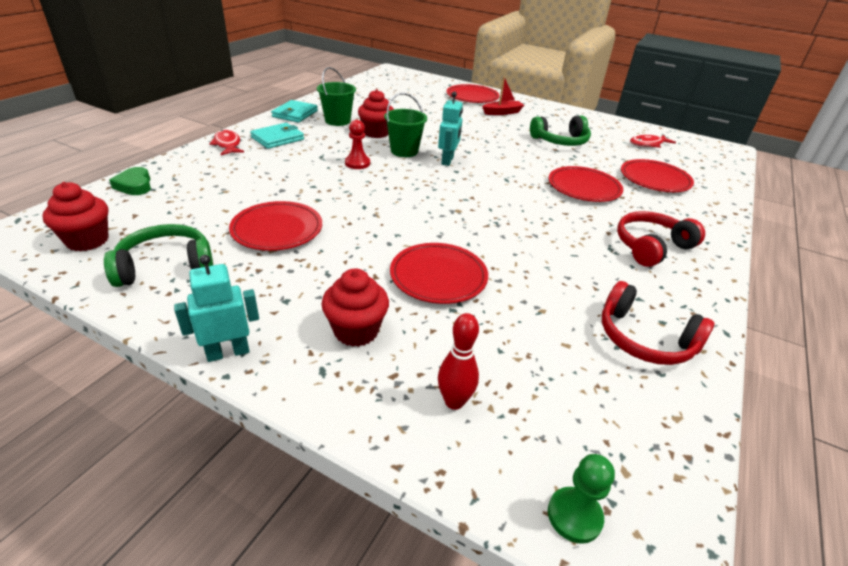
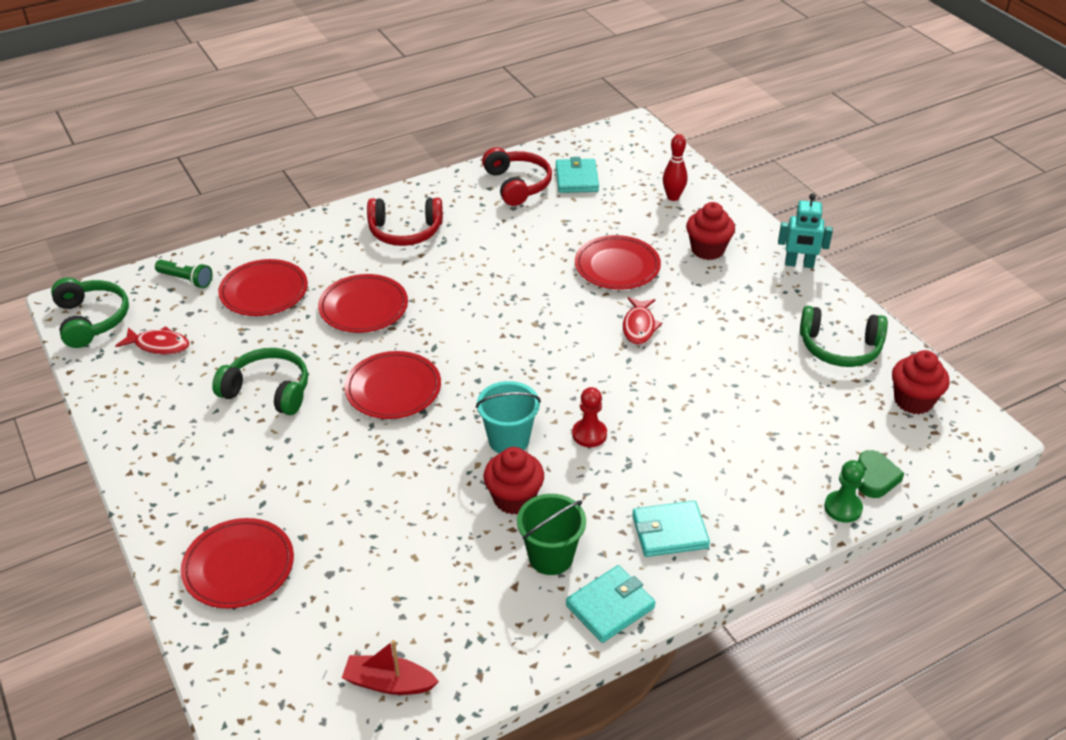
camera: 145 degrees left, 5 degrees up
red fish [209,130,244,155] -> red fish moved to [623,297,662,345]
red plate [229,201,322,251] -> red plate moved to [344,351,441,419]
green bucket [384,93,427,157] -> turquoise bucket [476,381,541,453]
turquoise robot [438,91,463,166] -> none
red boat [482,76,524,115] -> red boat moved to [342,640,439,695]
green pawn [548,454,615,544] -> green pawn moved to [824,460,865,523]
none -> green headphones [51,277,129,348]
none -> green flashlight [155,260,213,288]
none -> turquoise wallet [556,157,599,193]

